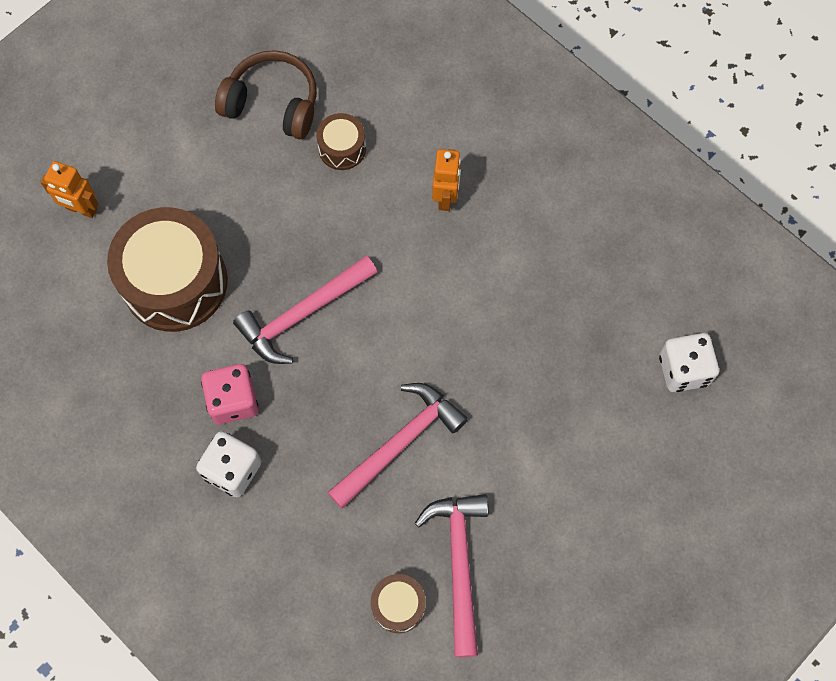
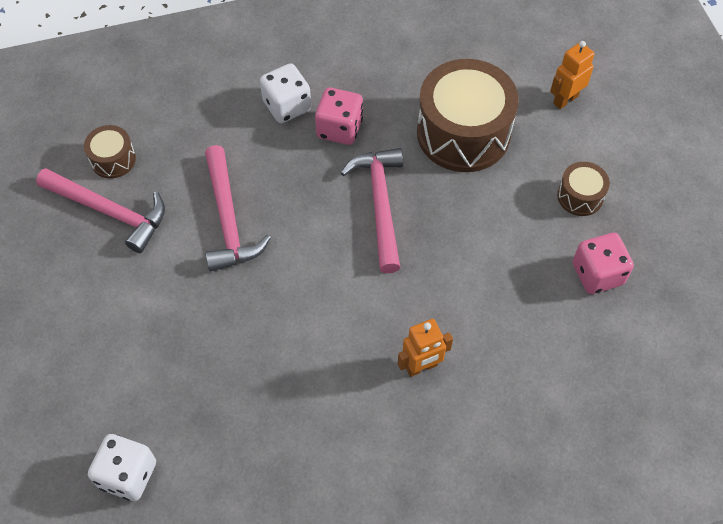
camera: 120 degrees right, 10 degrees down
brown headphones [215,50,317,140] -> pink dice [573,233,634,294]
brown drum [316,113,366,170] -> brown drum moved to [557,162,610,216]
orange robot [432,149,461,211] -> orange robot turned 60 degrees counterclockwise [398,319,453,377]

